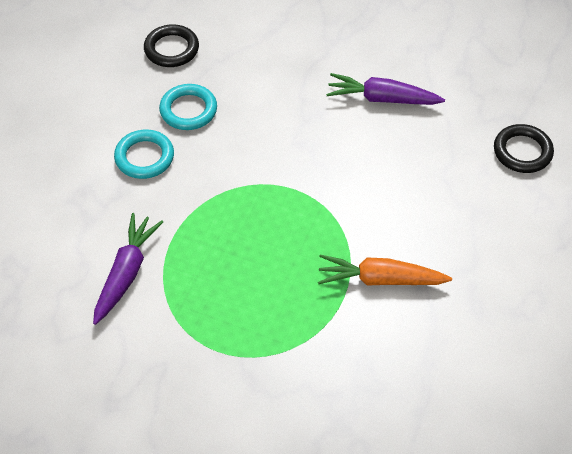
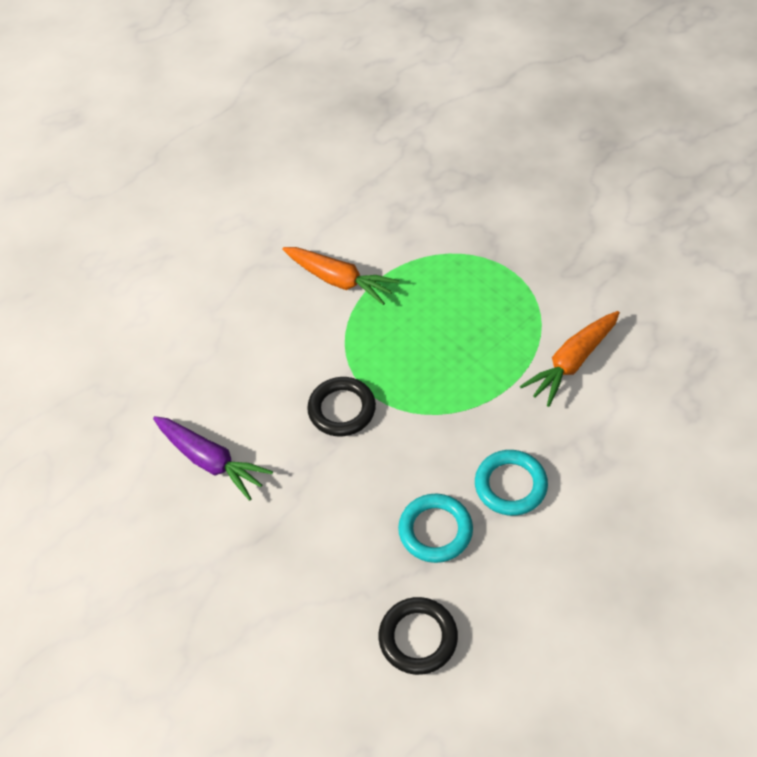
camera: 150 degrees left, 0 degrees up
purple carrot [93,213,163,325] -> orange carrot [520,311,620,407]
black ring [494,124,554,173] -> black ring moved to [307,377,376,436]

